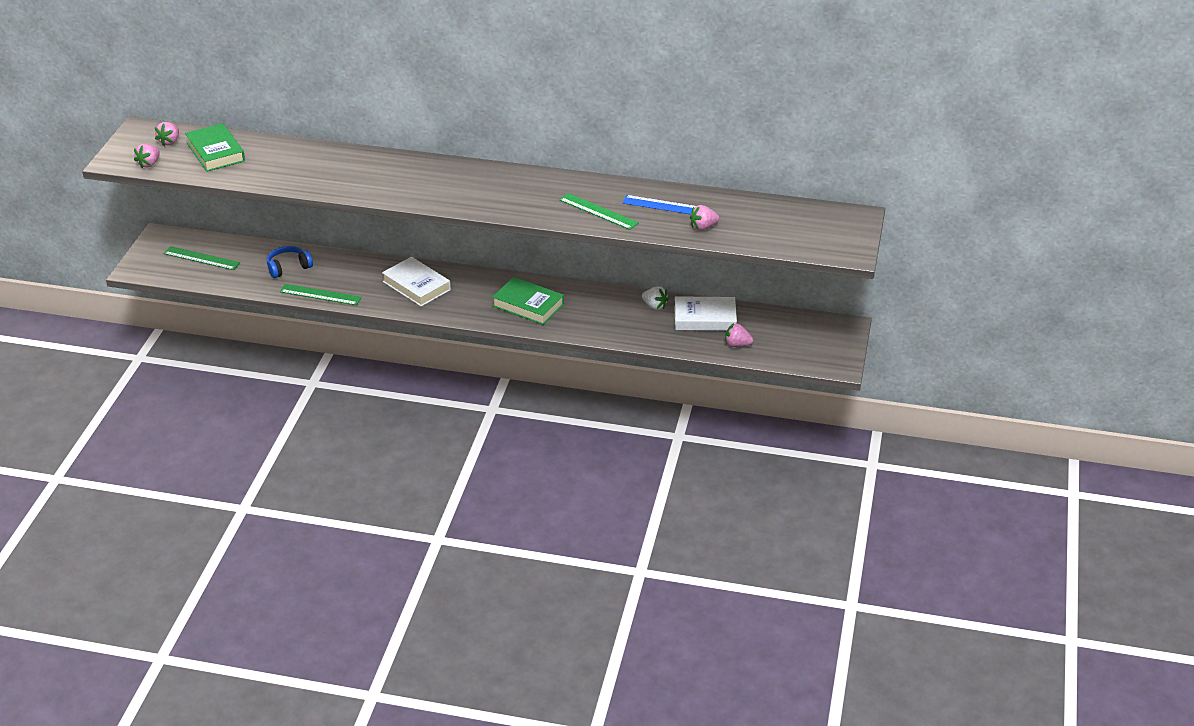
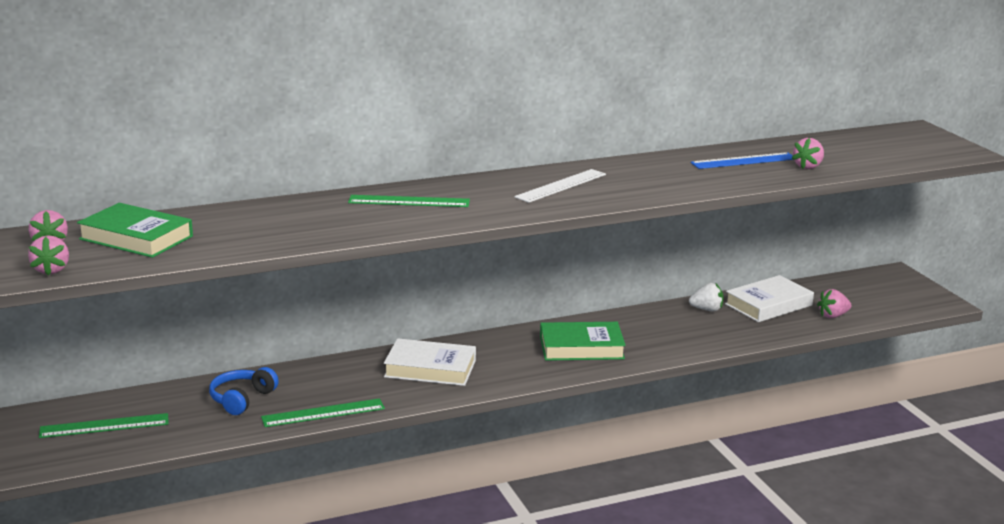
camera: 35 degrees left, 15 degrees down
green ruler [559,193,639,230] -> green ruler moved to [348,195,470,207]
none -> white ruler [514,169,606,203]

